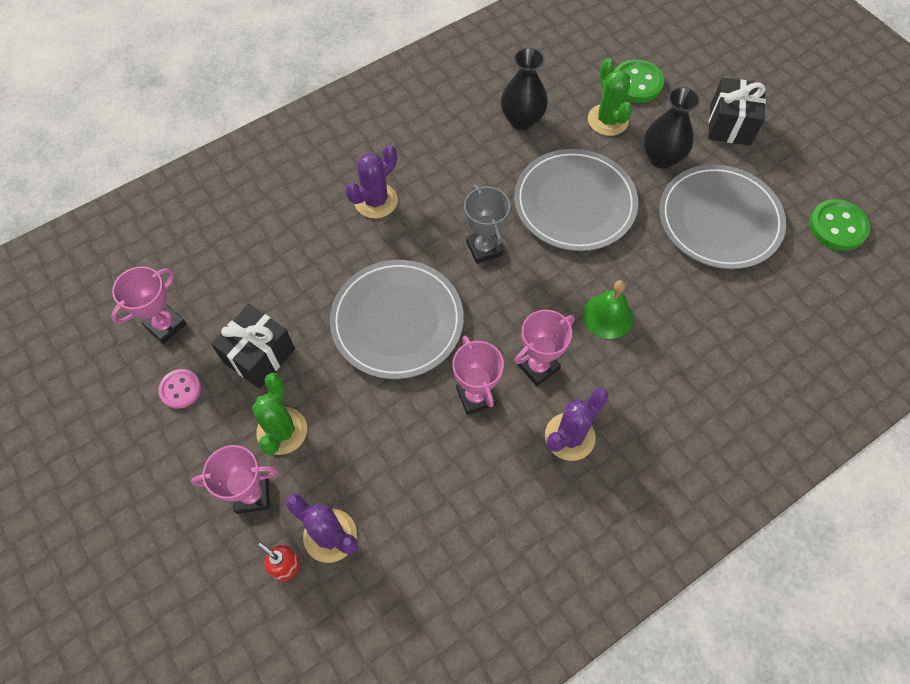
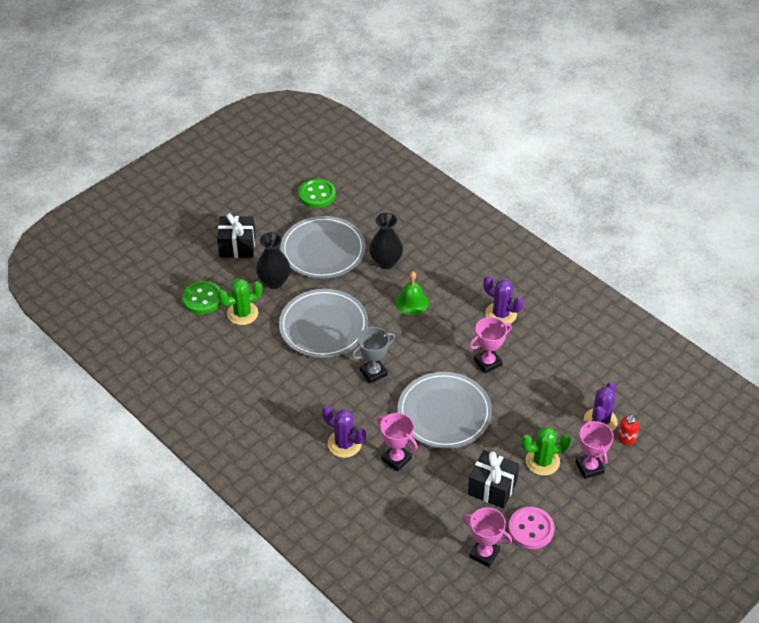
camera: 100 degrees left, 15 degrees down
pink button [158,369,201,409] -> pink button [508,507,555,549], size x1.55
black vase [501,47,548,130] -> black vase moved to [369,213,403,269]
pink trophy [514,310,575,386] -> pink trophy moved to [377,413,418,471]

